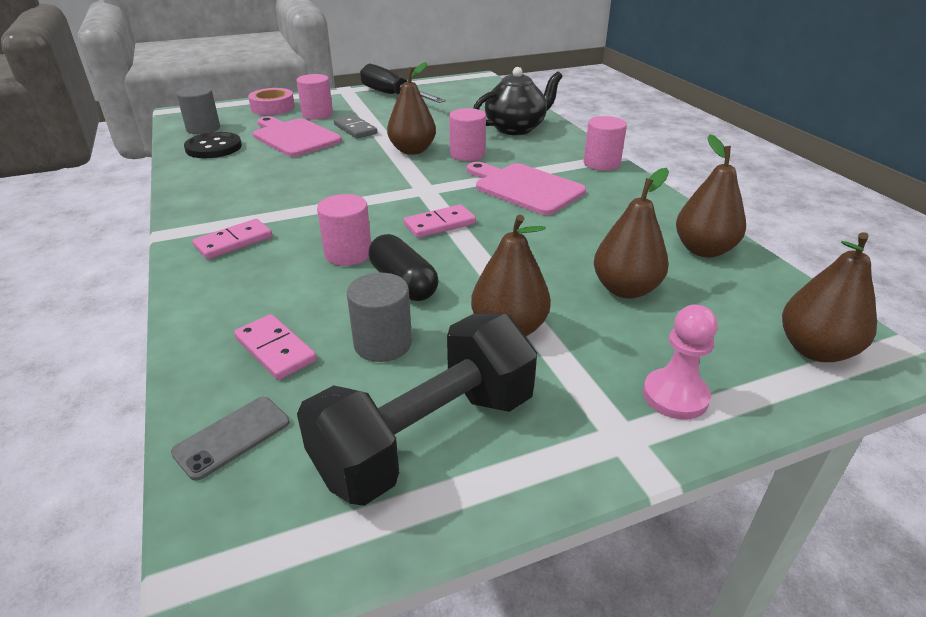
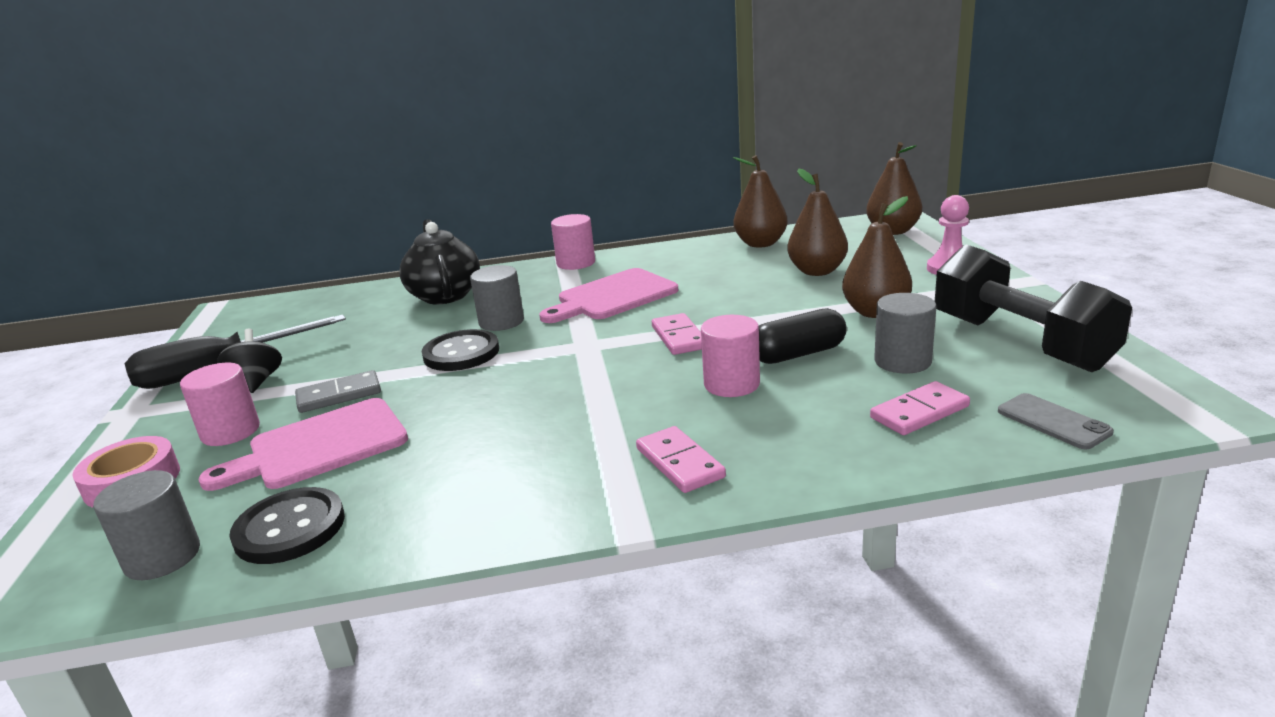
camera: 75 degrees left, 10 degrees down
brown pear [387,62,436,155] -> black button [422,329,499,371]
pink cylinder [449,108,486,161] -> grey cylinder [470,265,524,331]
none -> black spinning top [217,329,282,393]

